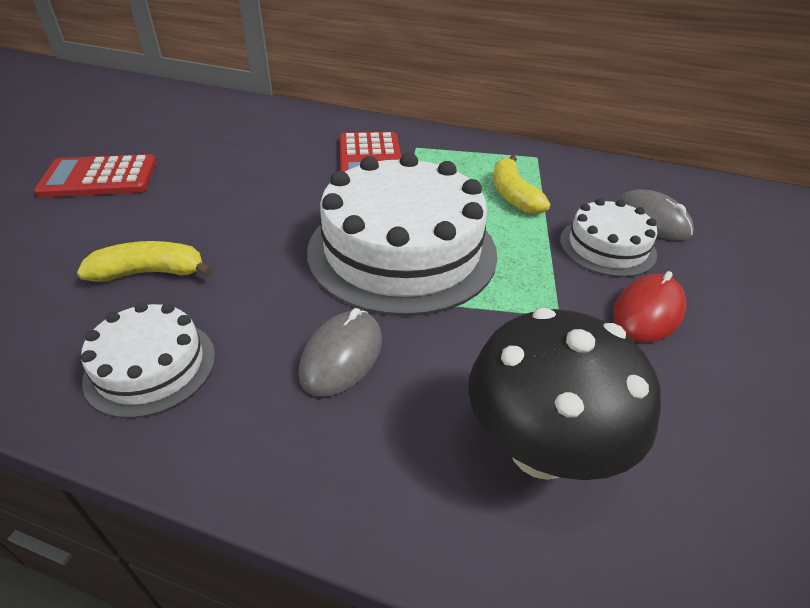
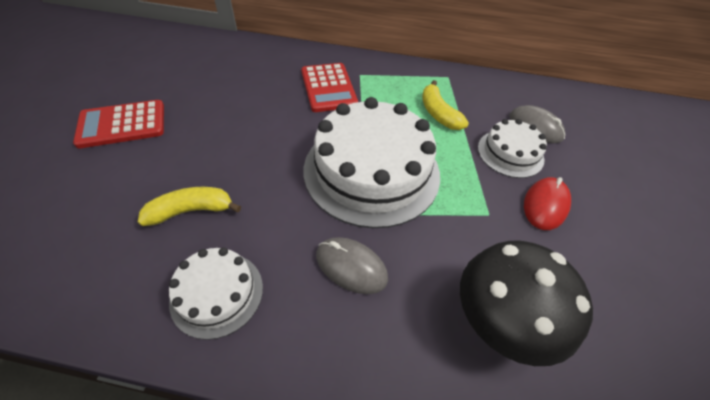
camera: 10 degrees left, 10 degrees up
grey mouse [299,308,382,397] -> grey mouse turned 75 degrees counterclockwise [316,237,388,294]

